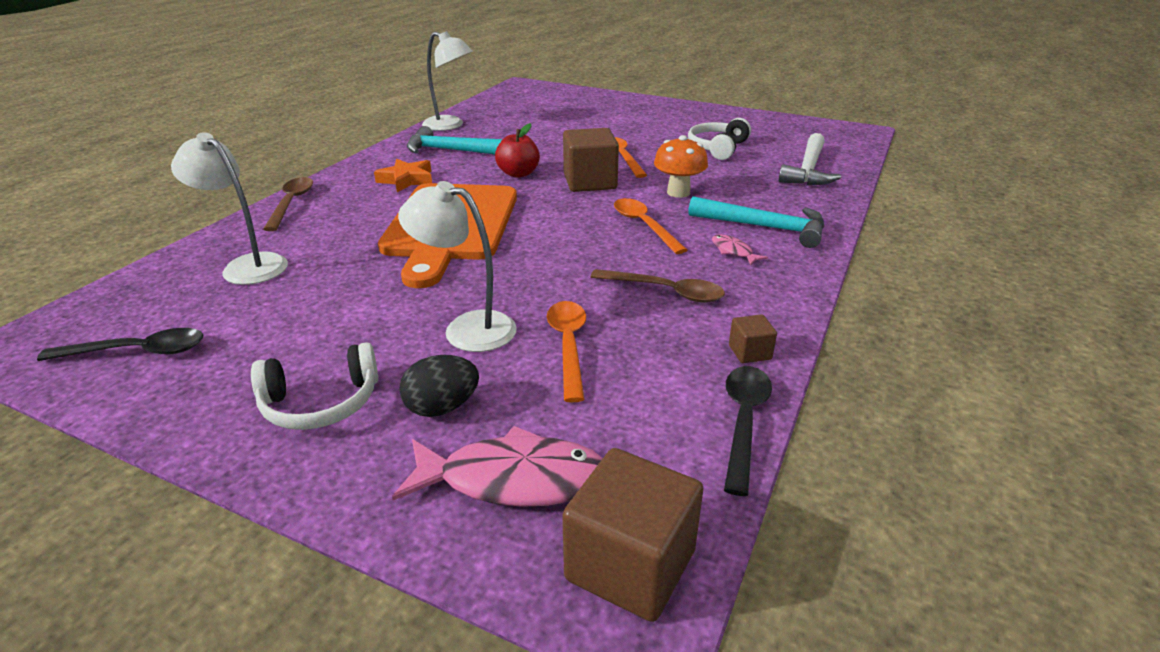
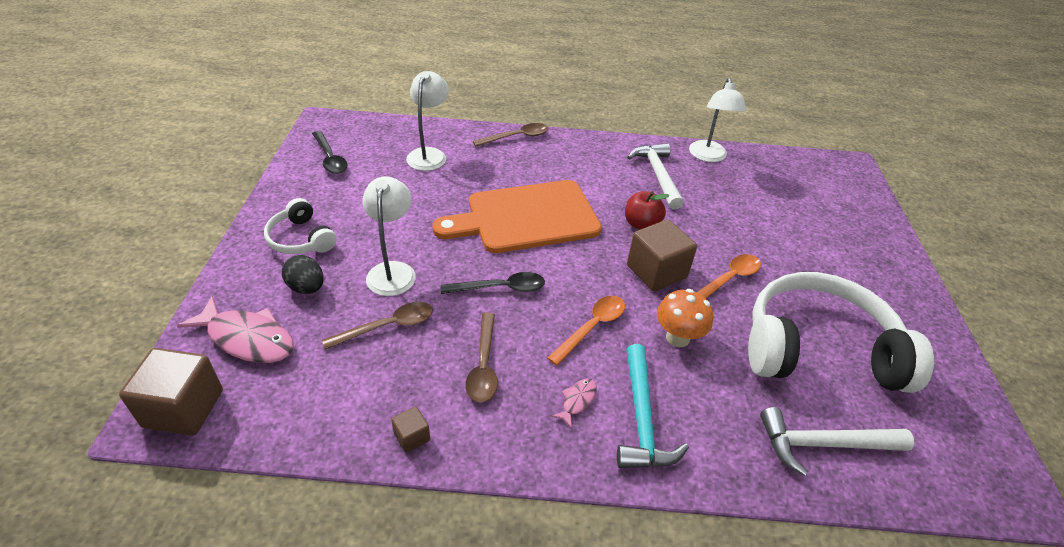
camera: 65 degrees right, 10 degrees up
orange star [374,159,432,192] -> none
pink fish [392,426,603,507] -> pink fish turned 45 degrees counterclockwise [177,296,294,363]
turquoise hammer [407,126,503,154] -> white hammer [627,143,684,209]
orange spoon [547,301,586,402] -> brown spoon [322,302,433,350]
white headphones [688,118,751,160] -> white headphones [748,272,934,393], size x2.04
black spoon [724,366,772,496] -> black spoon moved to [441,272,545,294]

